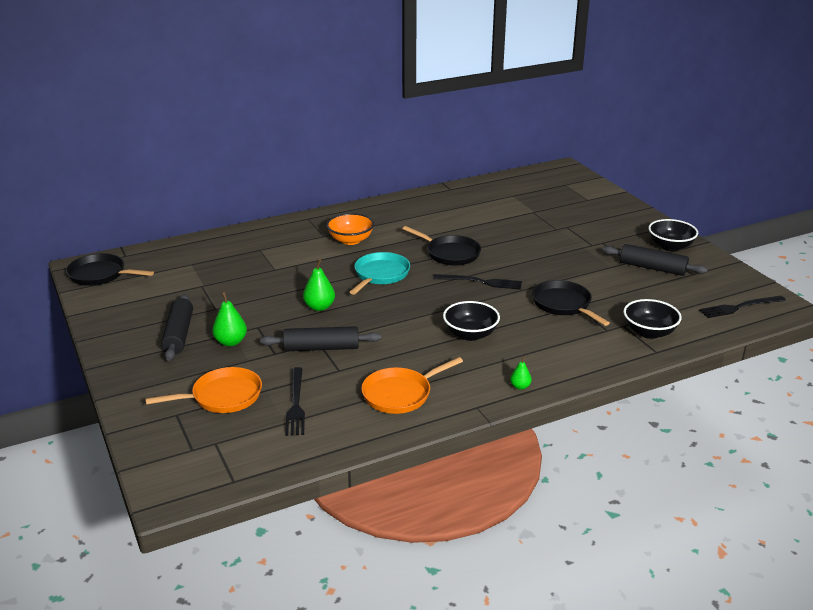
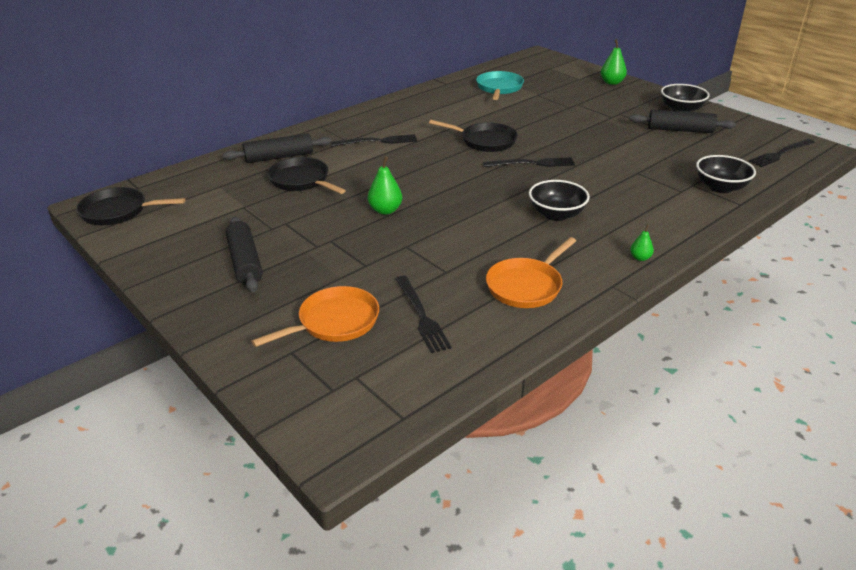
camera: 15 degrees left, 5 degrees up
green pear [212,291,247,346] -> green pear moved to [601,39,627,85]
black rolling pin [260,326,381,351] -> black rolling pin moved to [223,133,332,163]
orange bowl [326,213,374,245] -> black fork [331,134,417,146]
turquoise pan [350,252,410,295] -> turquoise pan moved to [476,71,524,100]
black pan [532,280,610,326] -> black pan moved to [267,157,346,194]

